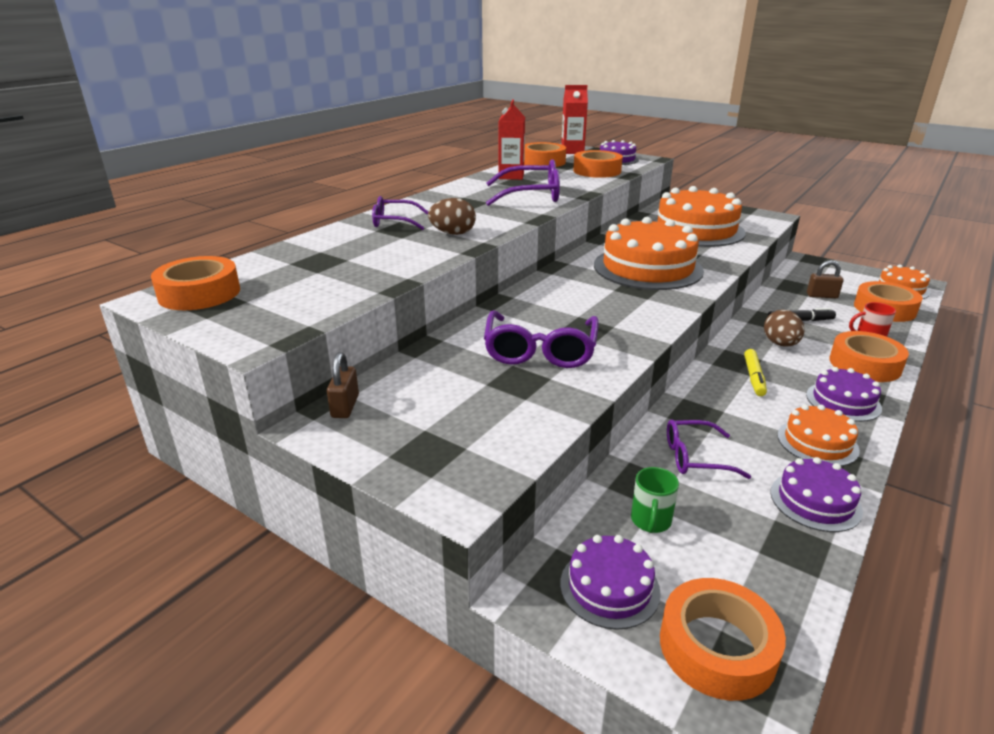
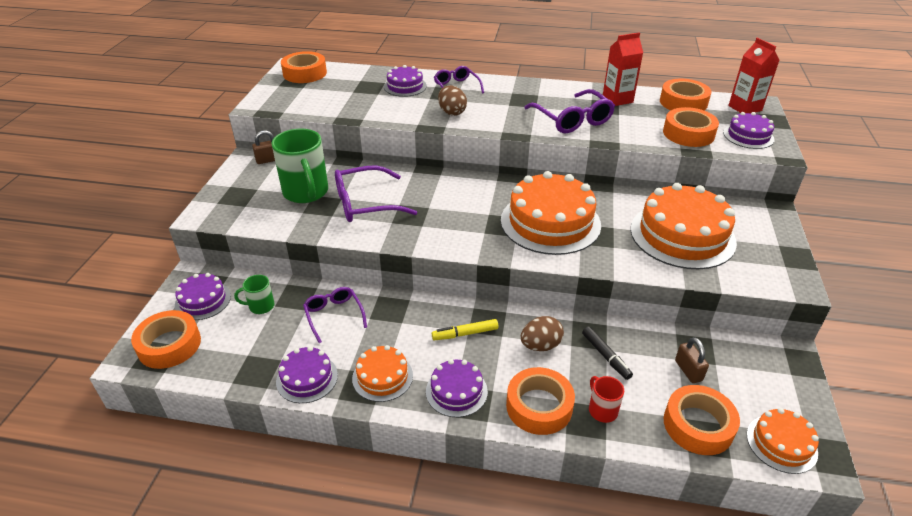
camera: 65 degrees right, 10 degrees up
none -> green mug [271,128,328,203]
none -> purple cake [384,65,427,97]

